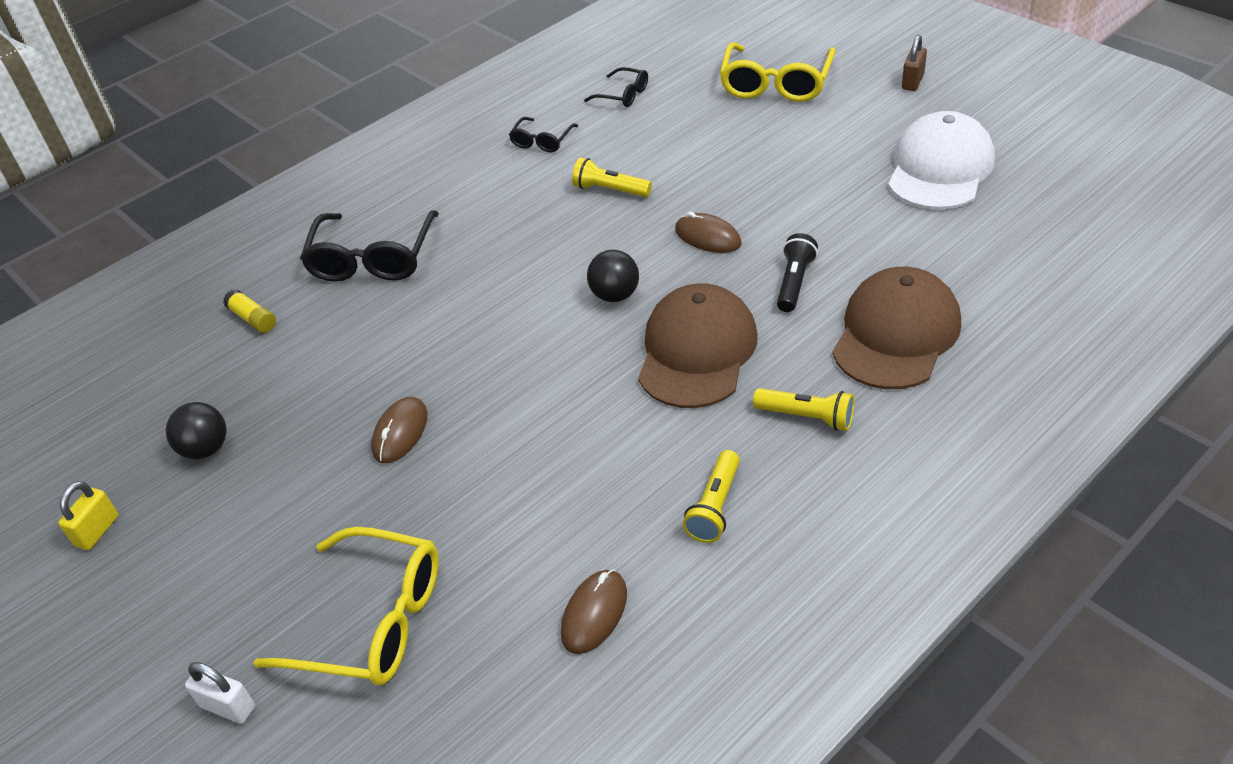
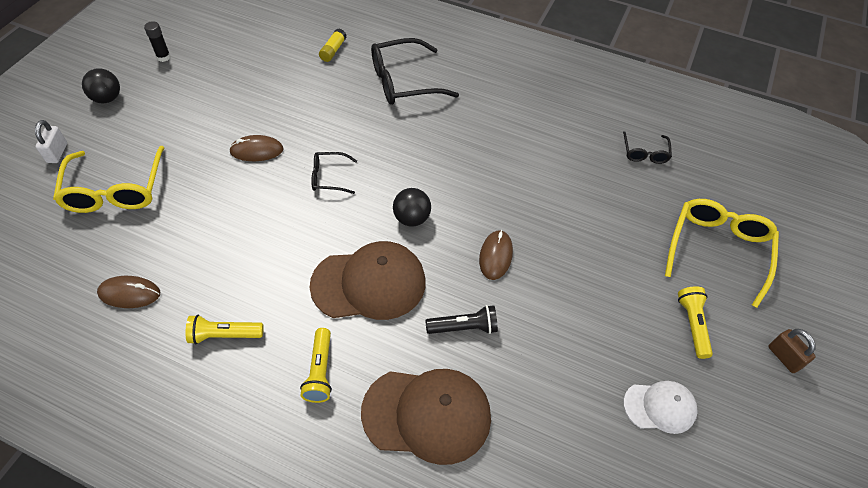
camera: 60 degrees right, 10 degrees up
yellow padlock [58,481,119,550] -> black glue stick [144,21,171,62]
black ball [166,402,227,459] -> black ball moved to [82,68,120,103]
black glasses [509,117,578,152] -> black glasses moved to [311,152,357,194]
yellow flashlight [572,158,652,197] -> yellow flashlight moved to [678,286,713,359]
yellow glasses [719,43,836,102] -> yellow glasses turned 120 degrees clockwise [665,199,779,308]
white cap [888,111,995,210] -> white cap [623,381,698,434], size x0.57
brown padlock [902,35,927,91] -> brown padlock turned 60 degrees clockwise [768,329,816,373]

